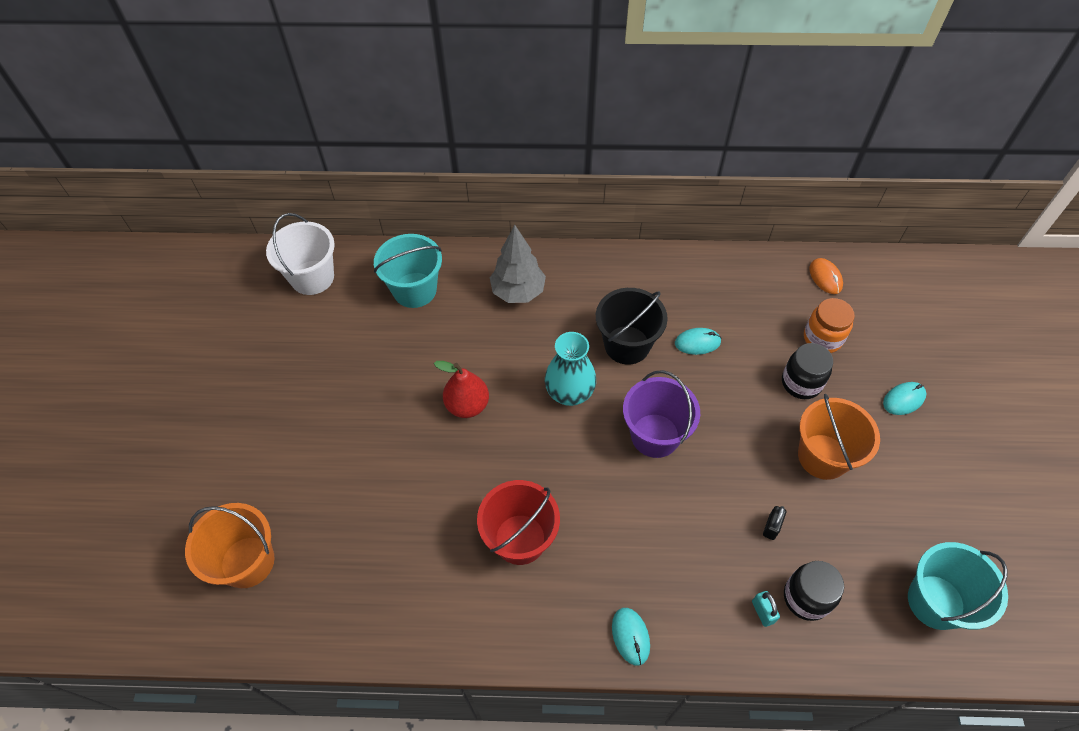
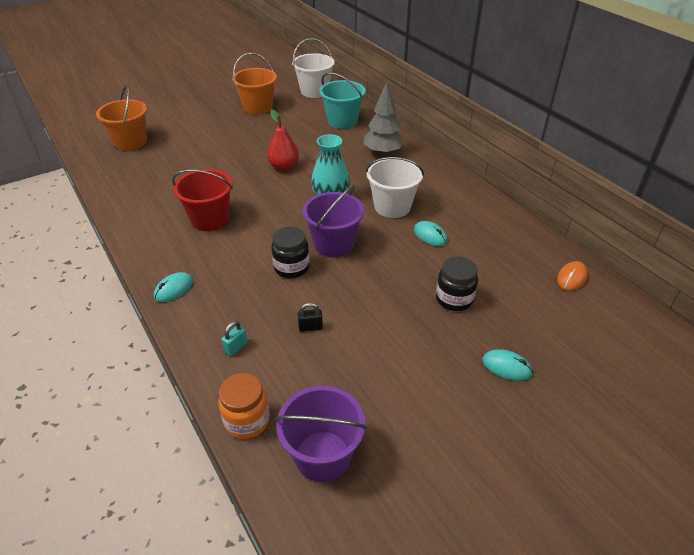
camera: 55 degrees right, 15 degrees down
black bucket [596,288,668,365] -> white bucket [365,157,424,218]
black jar [784,561,844,621] -> black jar moved to [271,227,310,278]
orange bucket [798,394,880,480] -> orange bucket moved to [232,52,277,114]
orange jar [804,298,855,353] -> orange jar moved to [218,373,270,439]
turquoise bucket [908,542,1008,630] -> purple bucket [275,386,367,482]

